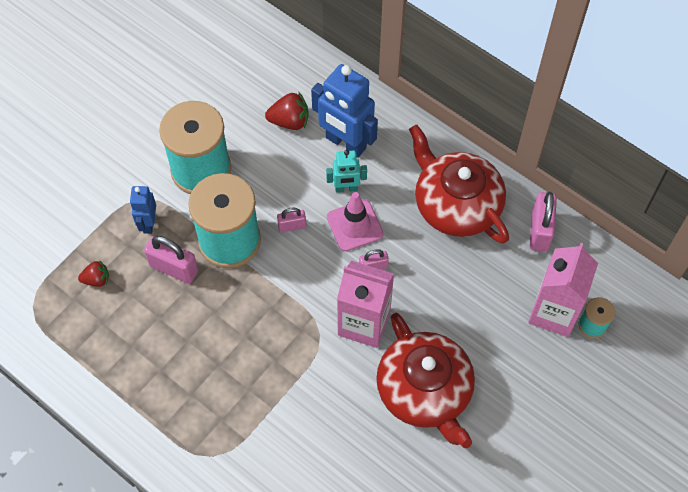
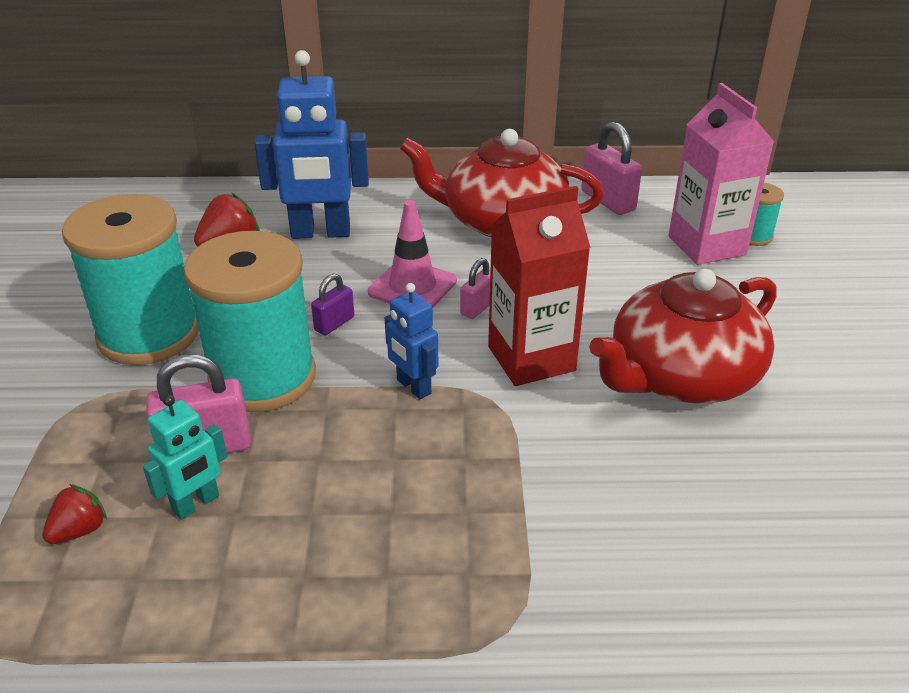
camera: 40 degrees left, 25 degrees down
blue robot [130,186,156,234] -> blue robot moved to [385,283,438,399]
pink padlock [277,208,306,232] -> purple padlock [311,274,354,335]
turquoise robot [326,150,367,193] -> turquoise robot moved to [143,395,227,520]
pink carton [337,261,394,348] -> red carton [488,186,591,386]
red teapot [376,313,475,448] -> red teapot turned 120 degrees clockwise [589,269,777,404]

